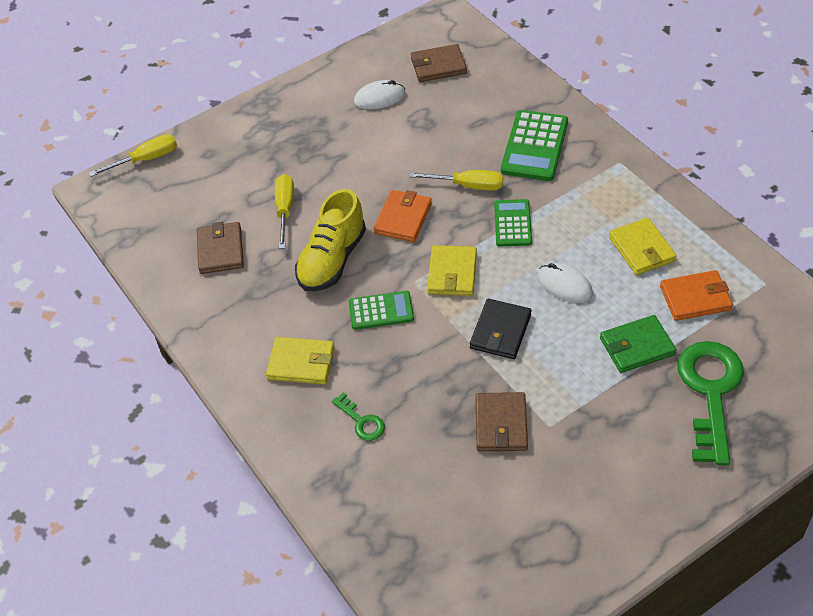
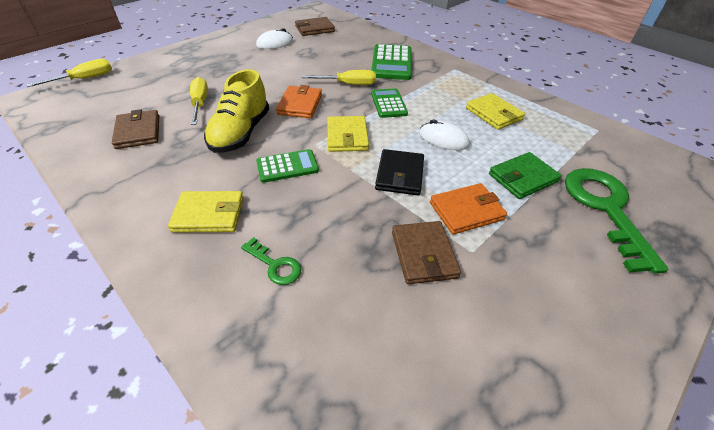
camera: 15 degrees left, 5 degrees down
orange wallet [660,270,733,321] -> orange wallet moved to [430,183,507,235]

